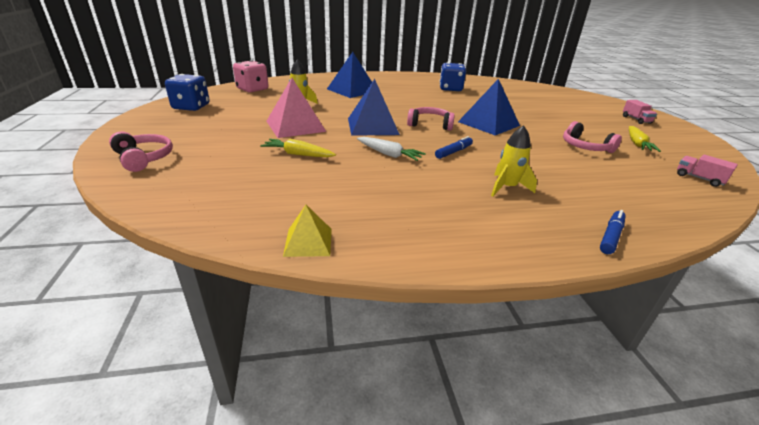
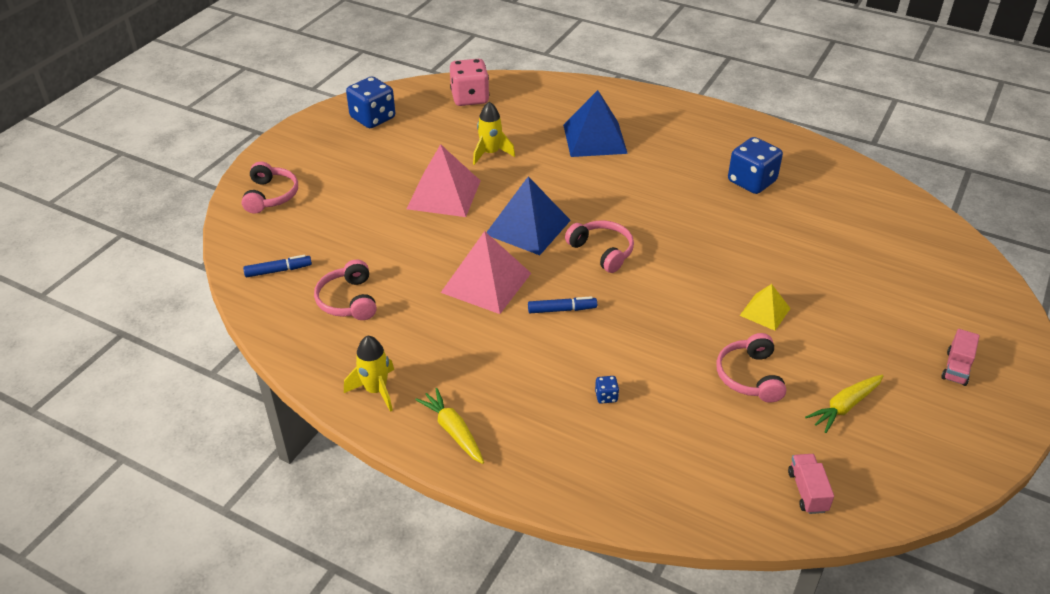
camera: 40 degrees right, 10 degrees up
yellow carrot [260,139,336,157] -> yellow carrot moved to [415,388,484,464]
yellow pyramid [283,205,332,257] -> yellow pyramid moved to [740,284,791,331]
white carrot [357,137,426,161] -> pink pyramid [441,231,531,314]
blue pyramid [458,79,520,135] -> none
yellow rocket [491,125,537,196] -> yellow rocket moved to [344,336,394,412]
blue marker [600,210,626,254] -> blue marker moved to [243,255,312,277]
none -> pink headphones [314,260,377,320]
none -> blue dice [595,376,619,404]

